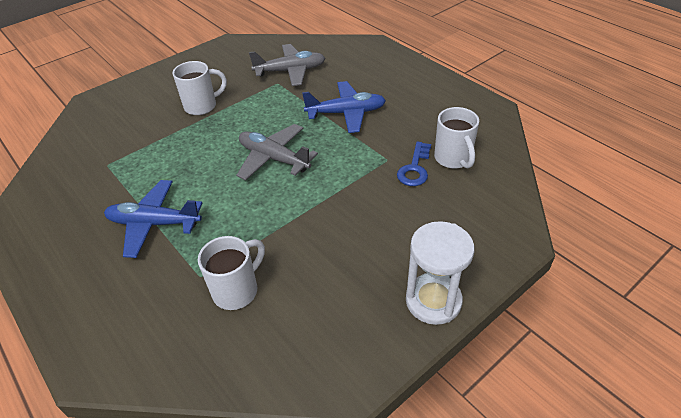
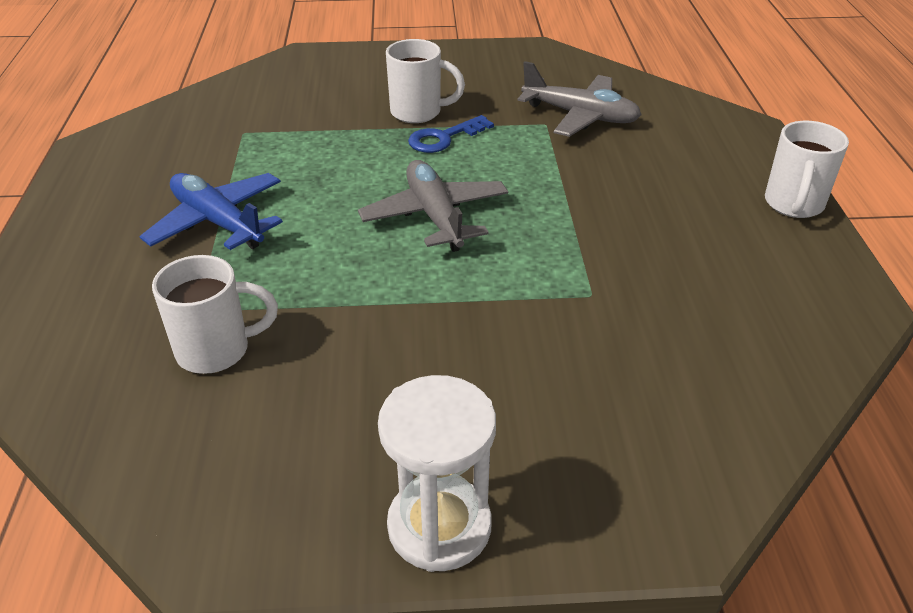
camera: 35 degrees right, 5 degrees down
blue plane [302,81,386,133] -> none
blue key [397,142,431,186] -> blue key moved to [408,115,494,153]
white mug [434,107,479,169] -> white mug moved to [765,121,849,218]

